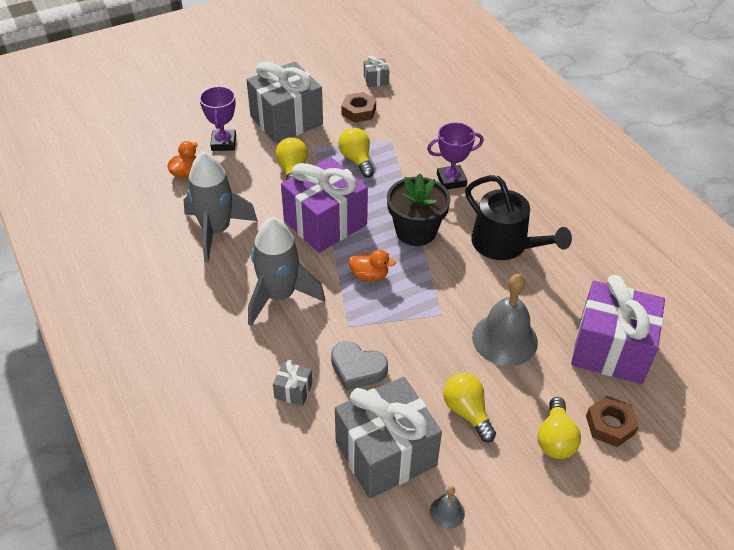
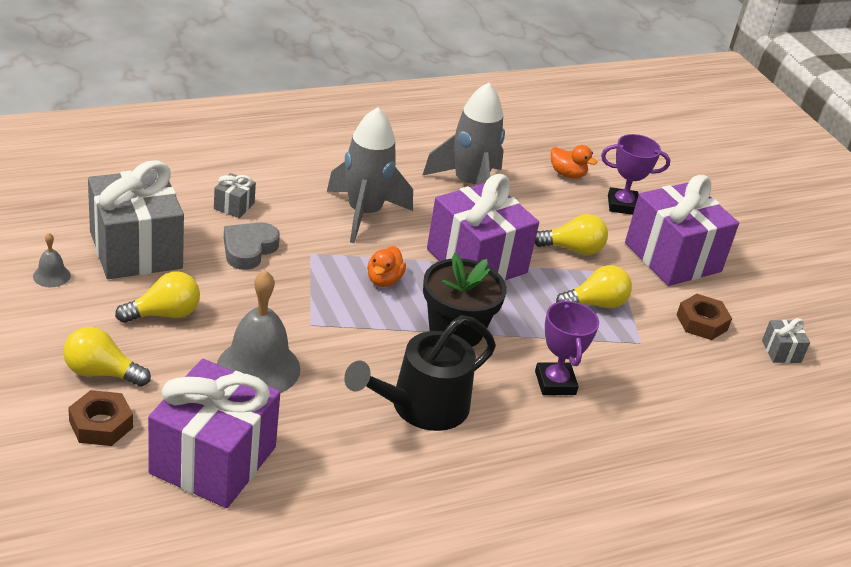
camera: 90 degrees right, 10 degrees down
grey gift [247,62,323,143] -> purple gift [625,175,739,286]

